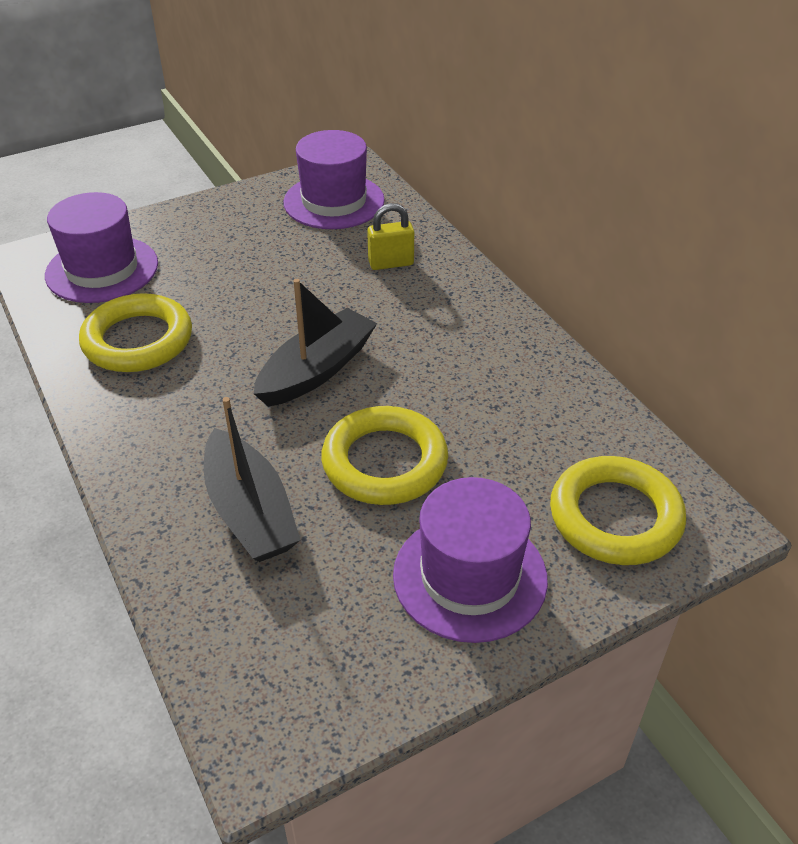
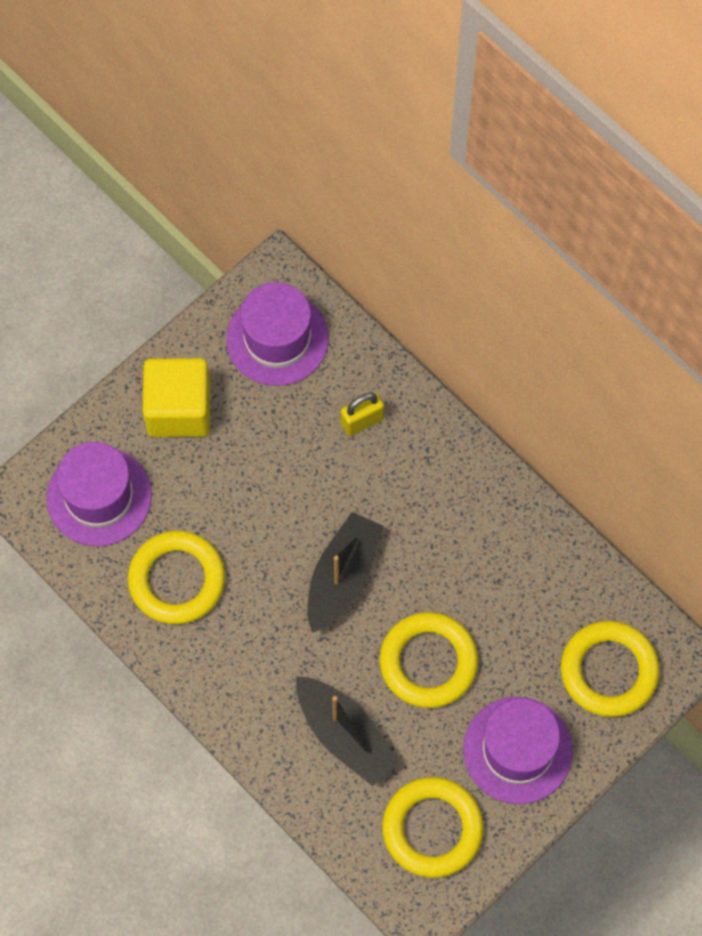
camera: 15 degrees left, 25 degrees up
none -> yellow cube [143,358,211,437]
none -> yellow ring [382,777,484,878]

